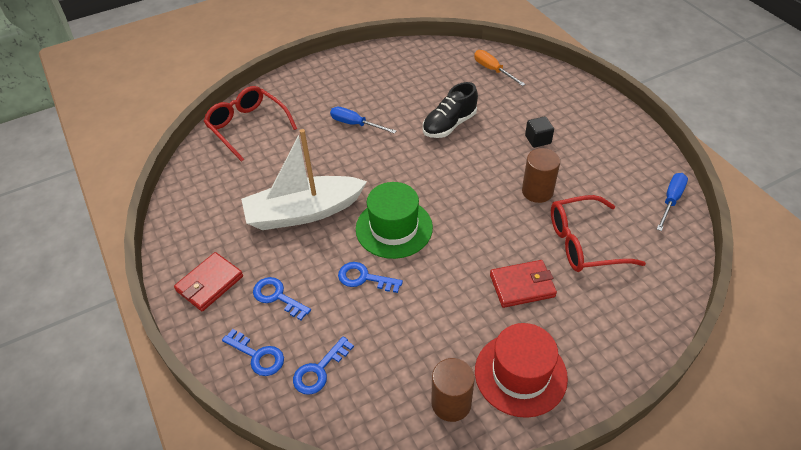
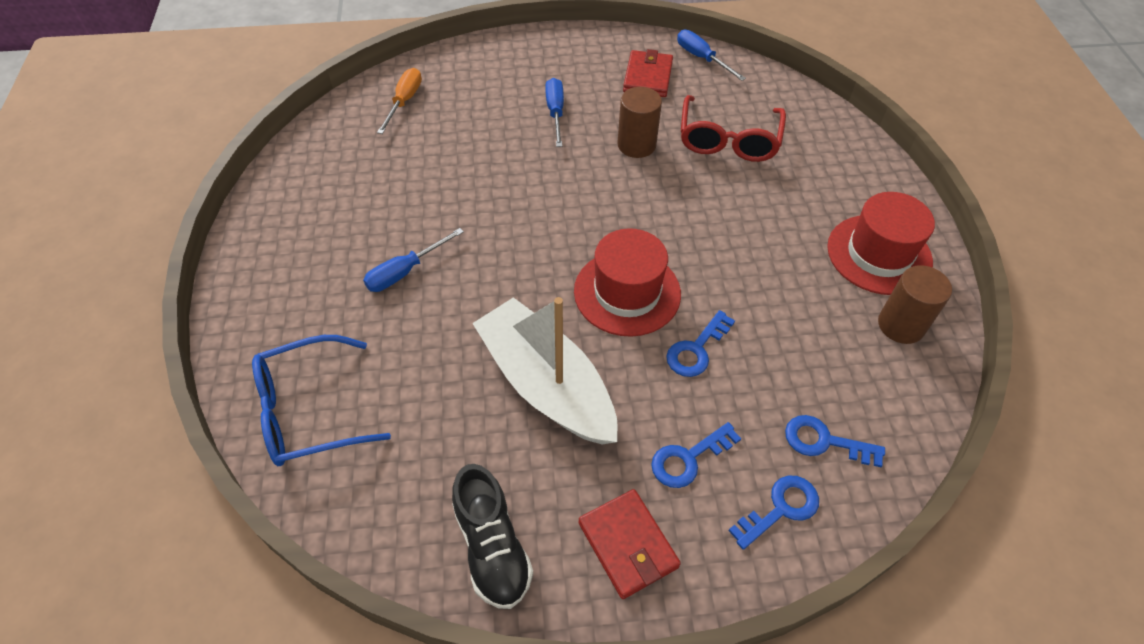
camera: 70 degrees left, 5 degrees up
red glasses [204,86,297,162] -> blue glasses [252,335,391,466]
white boat [241,129,367,230] -> white boat turned 135 degrees clockwise [472,297,618,444]
blue key [293,337,354,395] -> blue key turned 135 degrees clockwise [785,415,885,467]
green hat [356,182,433,259] -> red hat [574,228,681,337]
black shoe [423,82,478,138] -> black shoe moved to [452,464,533,609]
orange screwdriver [474,50,525,86] -> orange screwdriver turned 120 degrees clockwise [377,68,422,134]
red wallet [490,260,557,308] -> red wallet moved to [623,49,673,97]
black cube [525,116,554,148] -> blue screwdriver [545,78,564,147]

